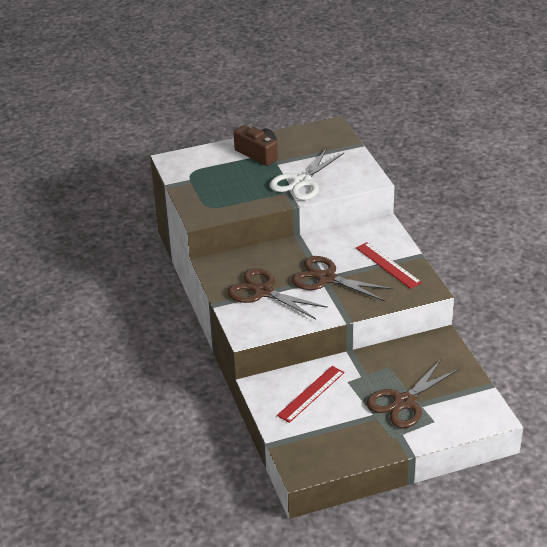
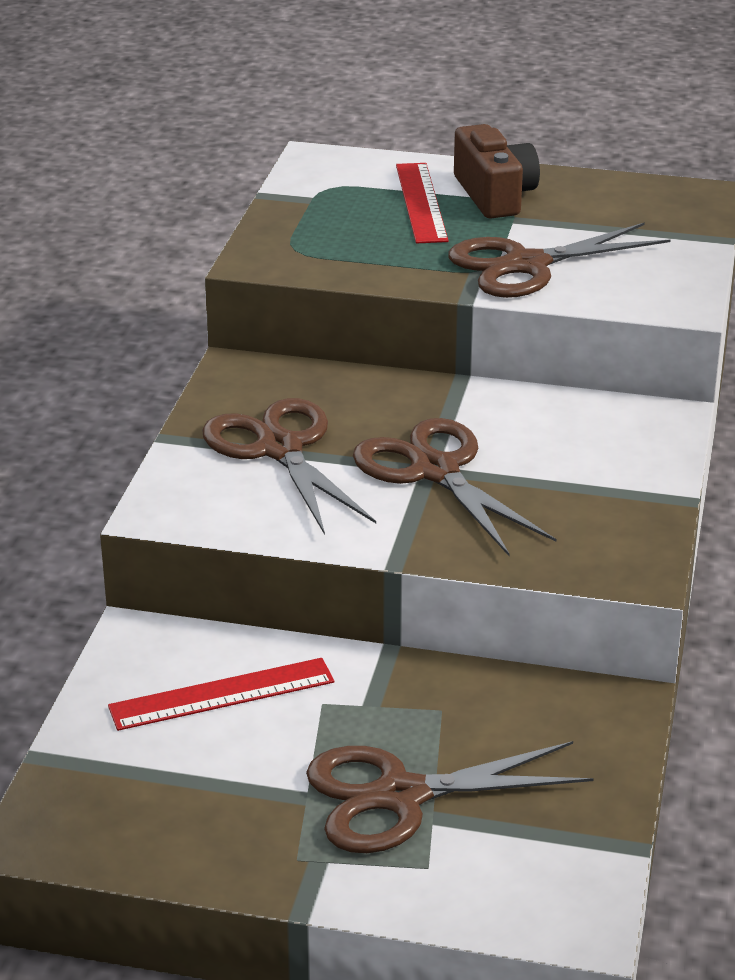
camera: 30 degrees right, 5 degrees down
white scissors [270,148,344,200] -> brown scissors [448,222,670,298]
red ruler [356,242,422,289] -> red ruler moved to [396,163,449,243]

